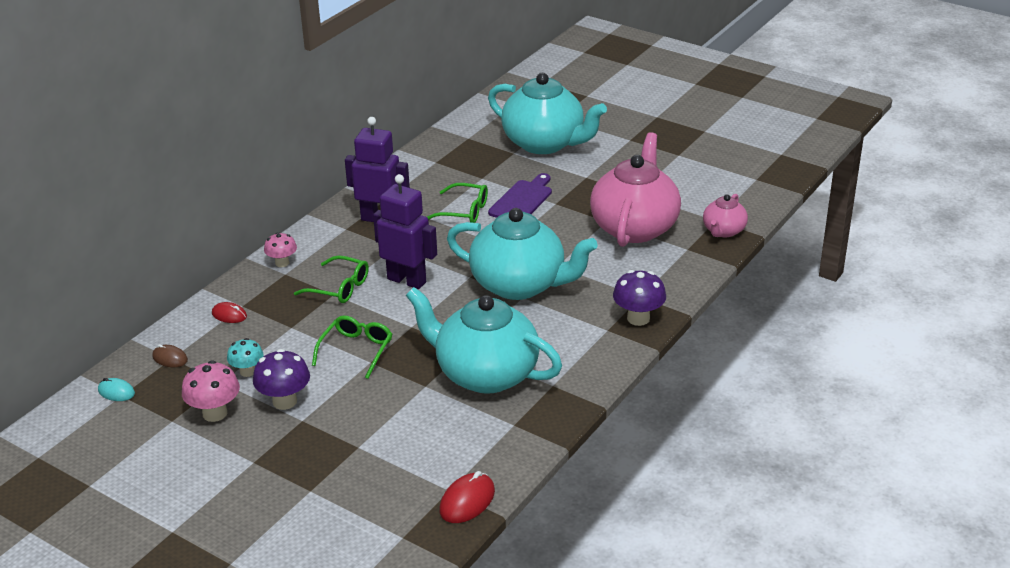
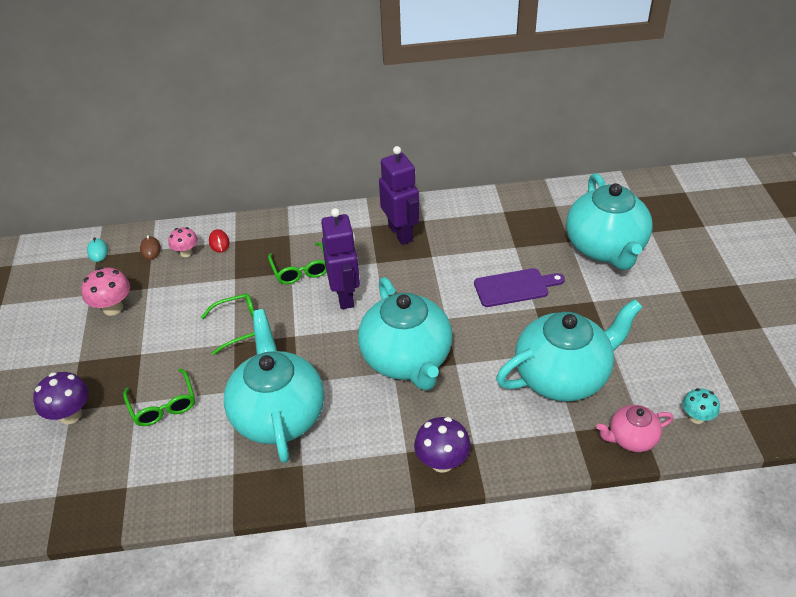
camera: 50 degrees right, 10 degrees up
turquoise mushroom [227,338,264,377] -> turquoise mushroom moved to [683,388,720,424]
purple mushroom [253,349,310,410] -> purple mushroom moved to [33,372,89,424]
pink mushroom [264,232,297,267] -> pink mushroom moved to [168,227,198,257]
green glasses [427,183,488,223] -> green glasses moved to [123,368,195,426]
red mouse [439,471,495,523] -> none
pink teapot [590,132,681,247] -> turquoise teapot [496,299,643,402]

